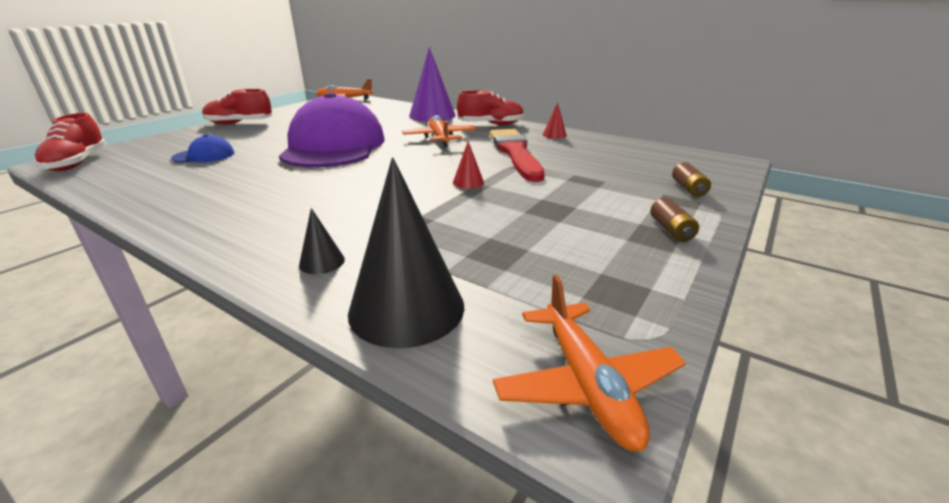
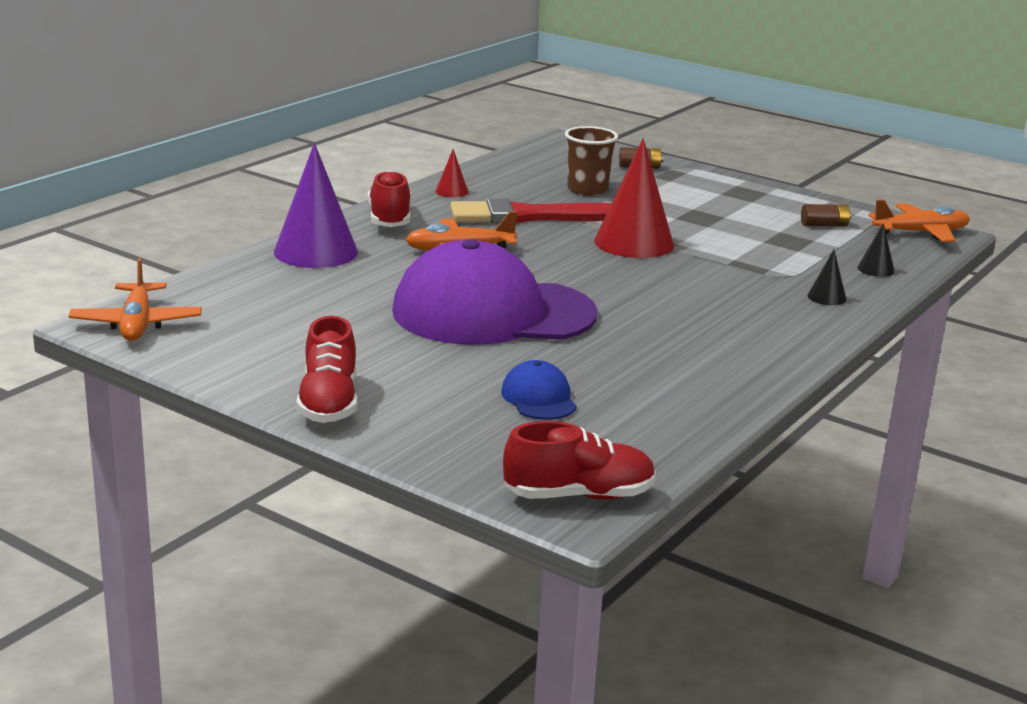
camera: 90 degrees left, 5 degrees down
black cone [348,157,464,348] -> black cone [857,223,895,277], size x0.45
red cone [453,141,484,189] -> red cone [594,138,674,258], size x2.24
brown battery [650,198,699,242] -> brown battery moved to [801,204,851,226]
none -> brown cup [565,126,618,196]

